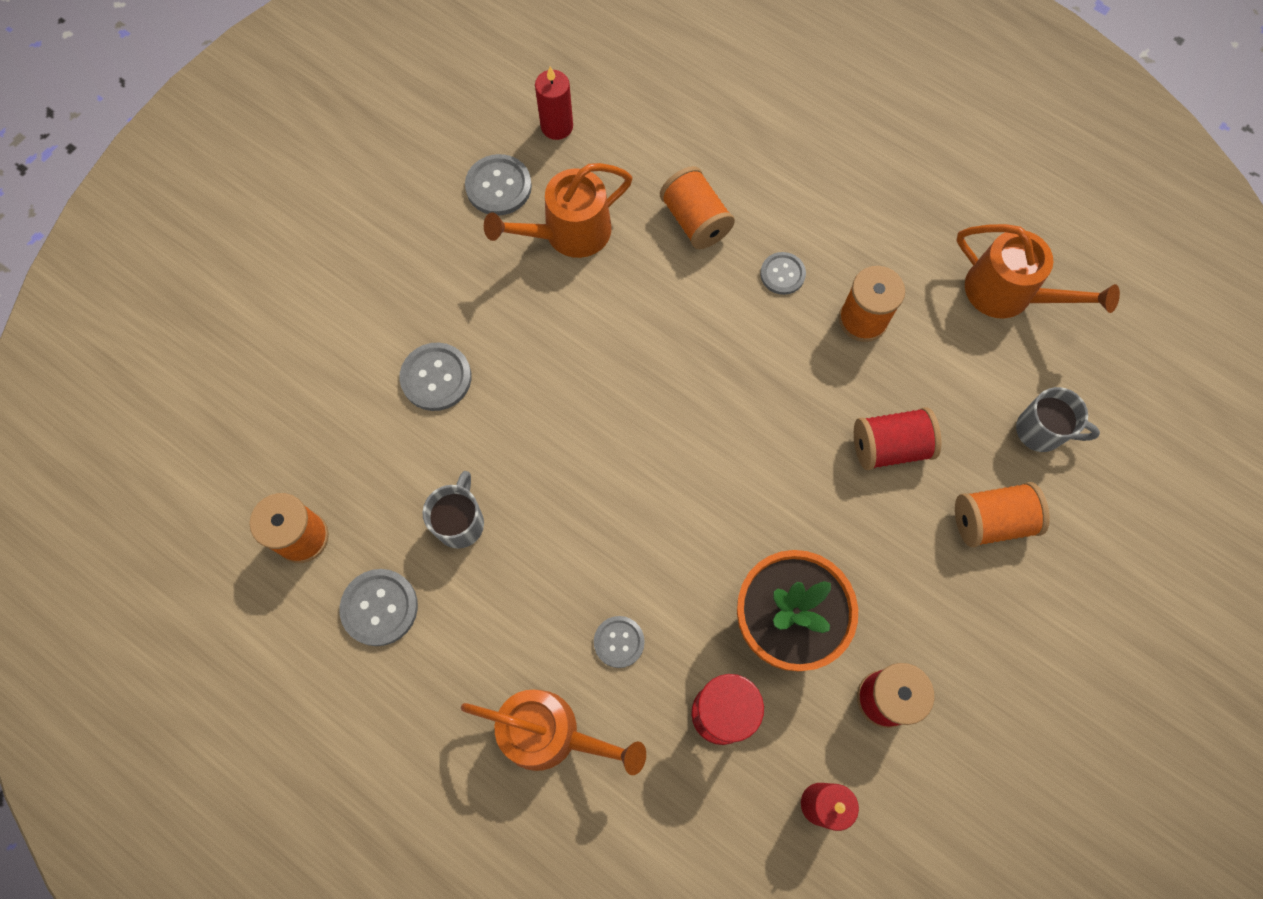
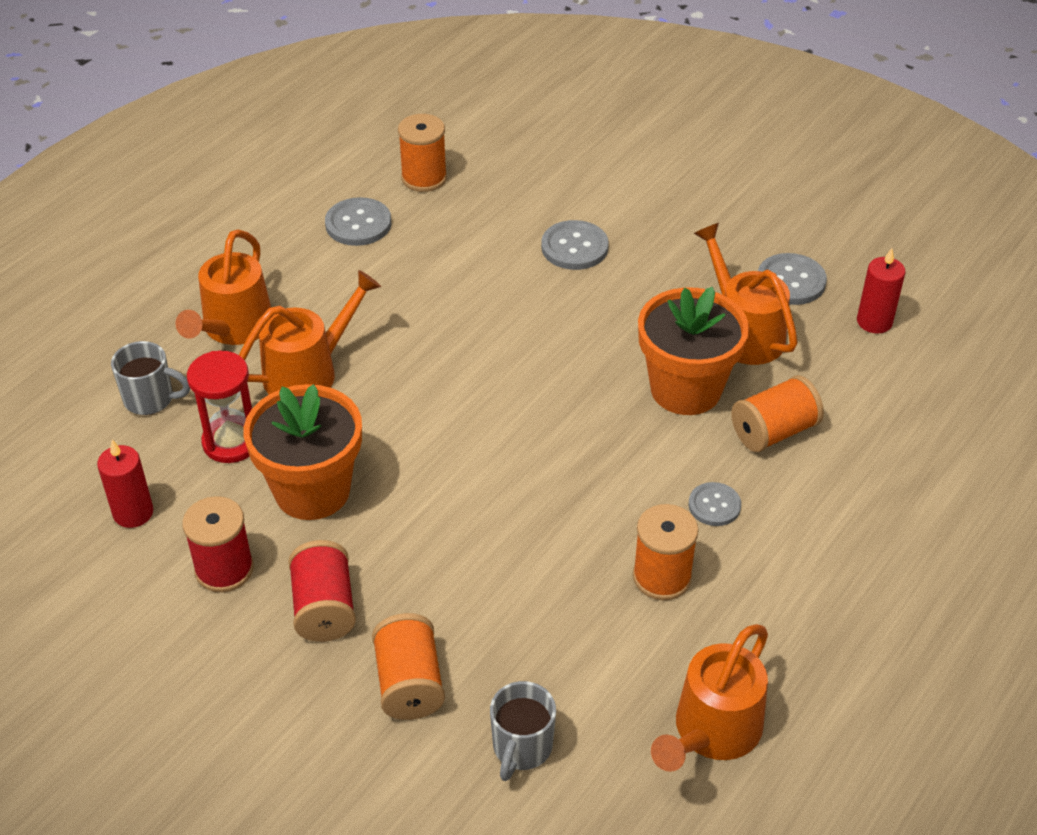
camera: 90 degrees right, 25 degrees down
grey mug [423,471,484,549] -> grey mug moved to [111,341,190,415]
grey button [594,616,645,668] -> orange watering can [239,270,381,394]
red spool [854,407,941,470] -> red spool moved to [288,540,356,642]
none -> orange flower pot [638,287,749,415]

